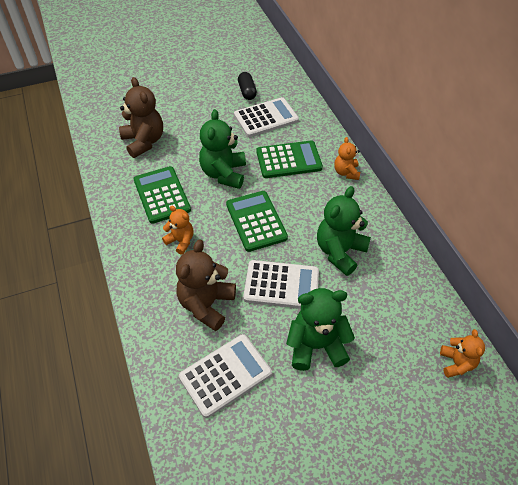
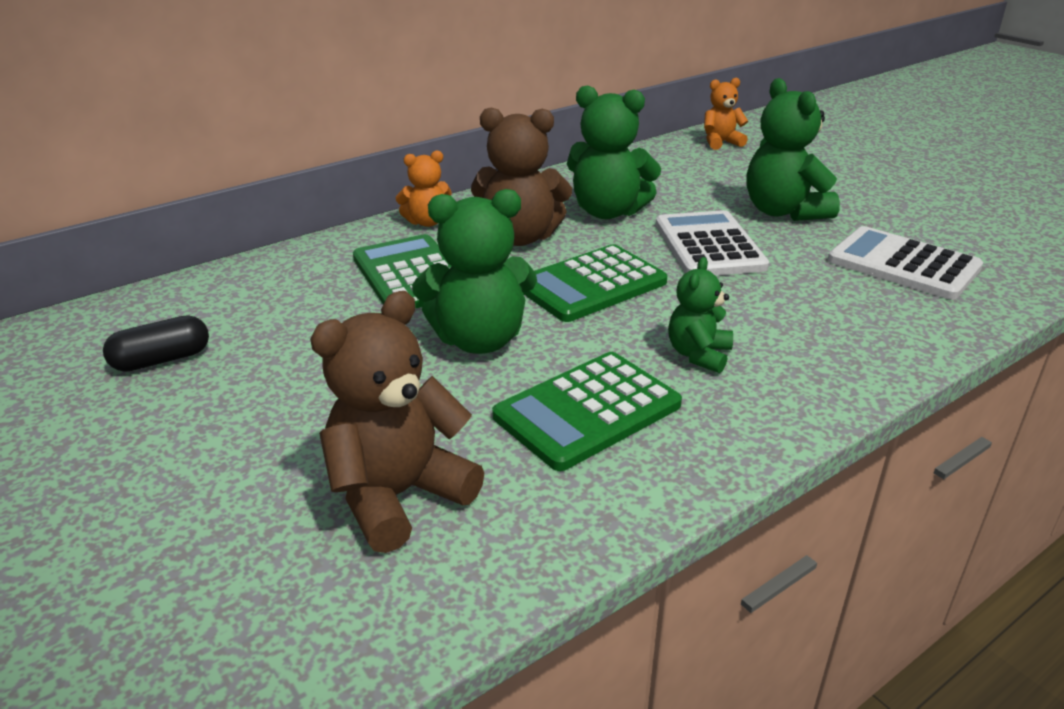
camera: 105 degrees left, 20 degrees down
orange teddy bear [162,206,194,255] -> green teddy bear [668,257,733,373]
brown teddy bear [176,240,236,331] -> brown teddy bear moved to [471,107,572,246]
white calculator [234,97,299,137] -> none

